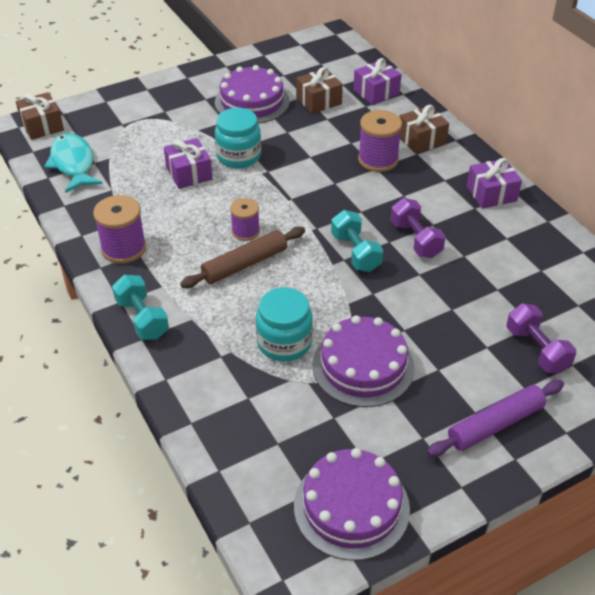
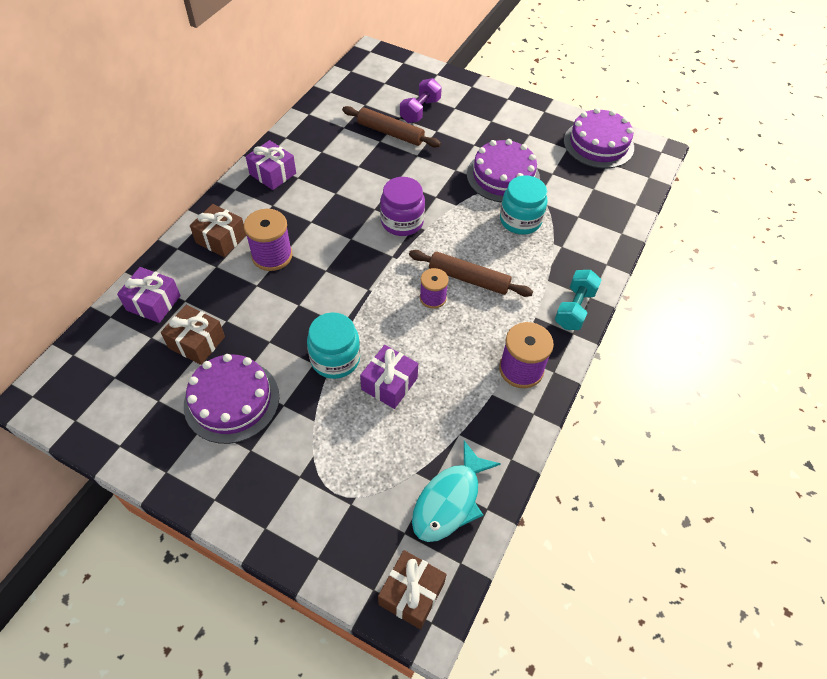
camera: 125 degrees left, 10 degrees up
turquoise dumbbell [331,210,383,272] -> purple jar [380,177,425,236]
purple dumbbell [390,198,446,258] -> none
purple rolling pin [427,380,564,457] -> none
none -> brown rolling pin [342,106,441,147]

